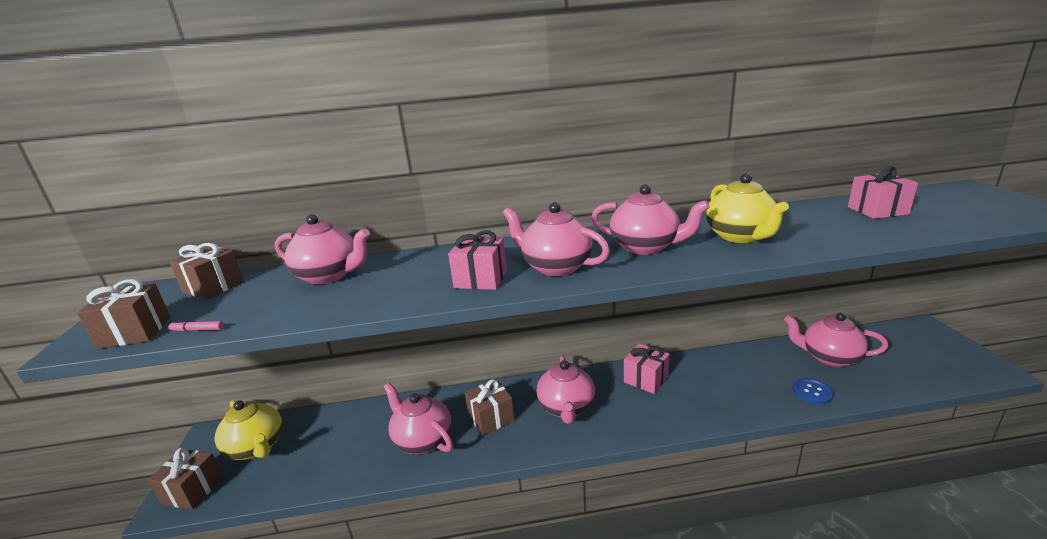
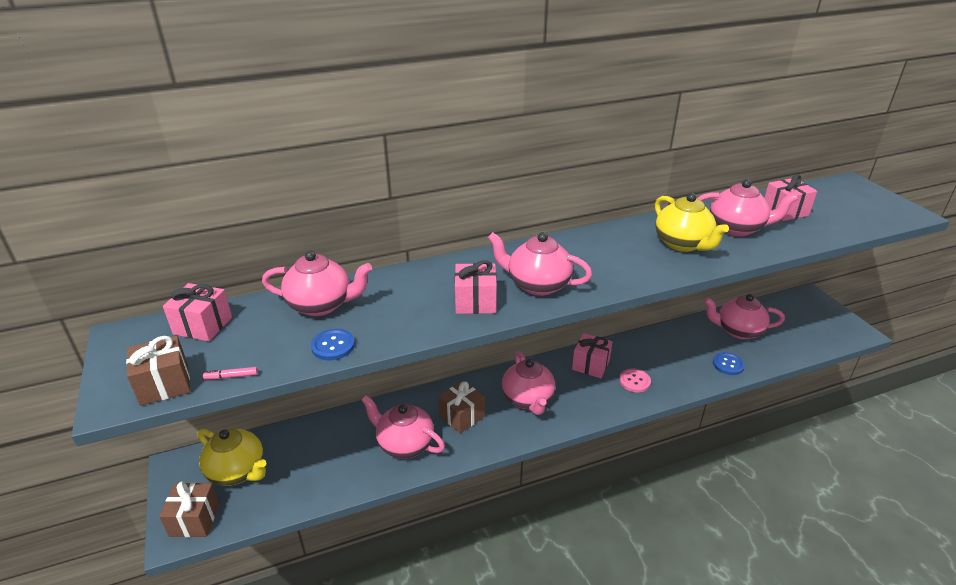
camera: 15 degrees left, 10 degrees up
brown gift [169,243,244,300] -> pink gift [163,283,232,341]
pink teapot [591,184,710,255] -> pink teapot moved to [697,179,798,236]
none -> blue button [311,329,355,360]
none -> pink button [619,368,651,392]

